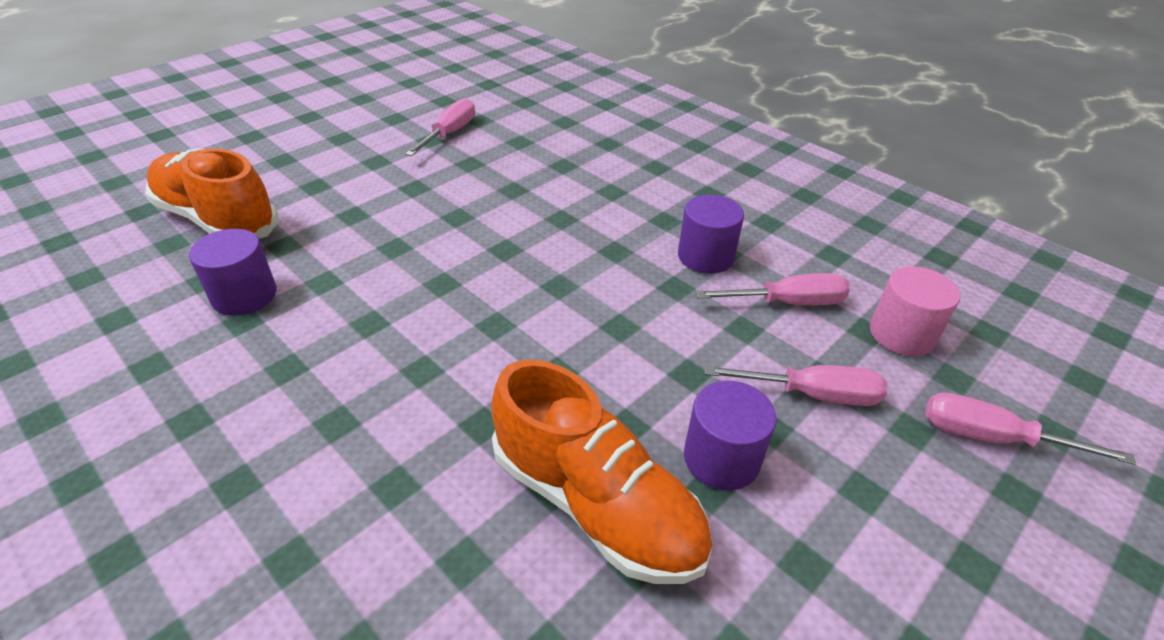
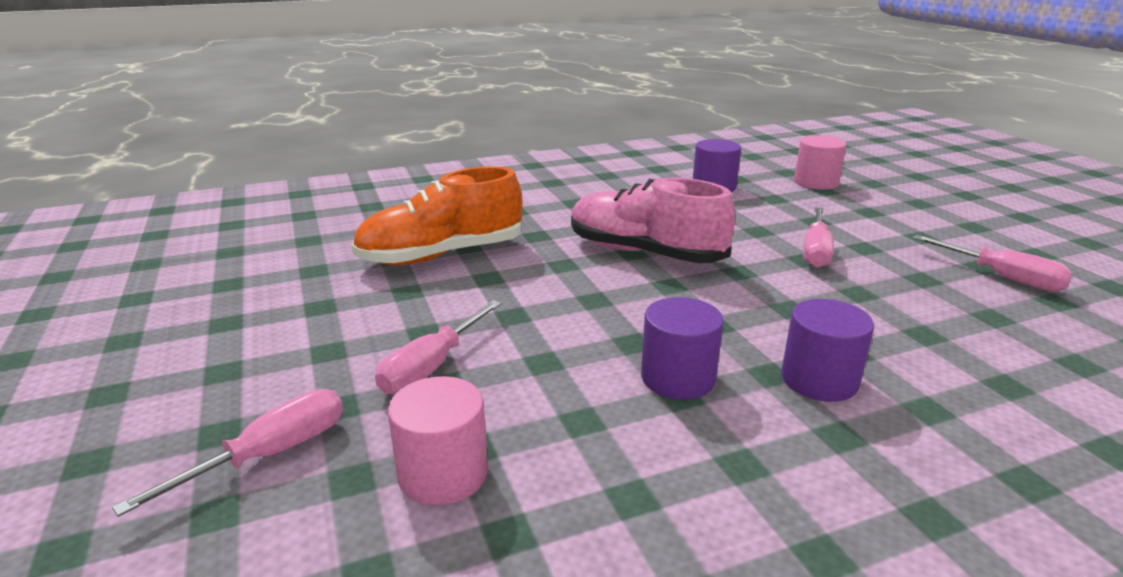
camera: 115 degrees right, 15 degrees down
orange shoe [145,148,279,239] -> pink cylinder [794,135,846,190]
purple cylinder [684,381,776,490] -> purple cylinder moved to [781,299,874,402]
pink screwdriver [696,273,850,305] -> pink screwdriver moved to [803,207,834,268]
none -> pink shoe [571,178,735,263]

